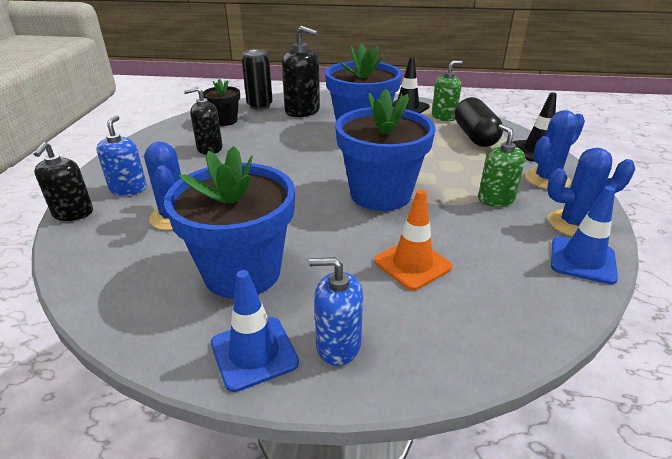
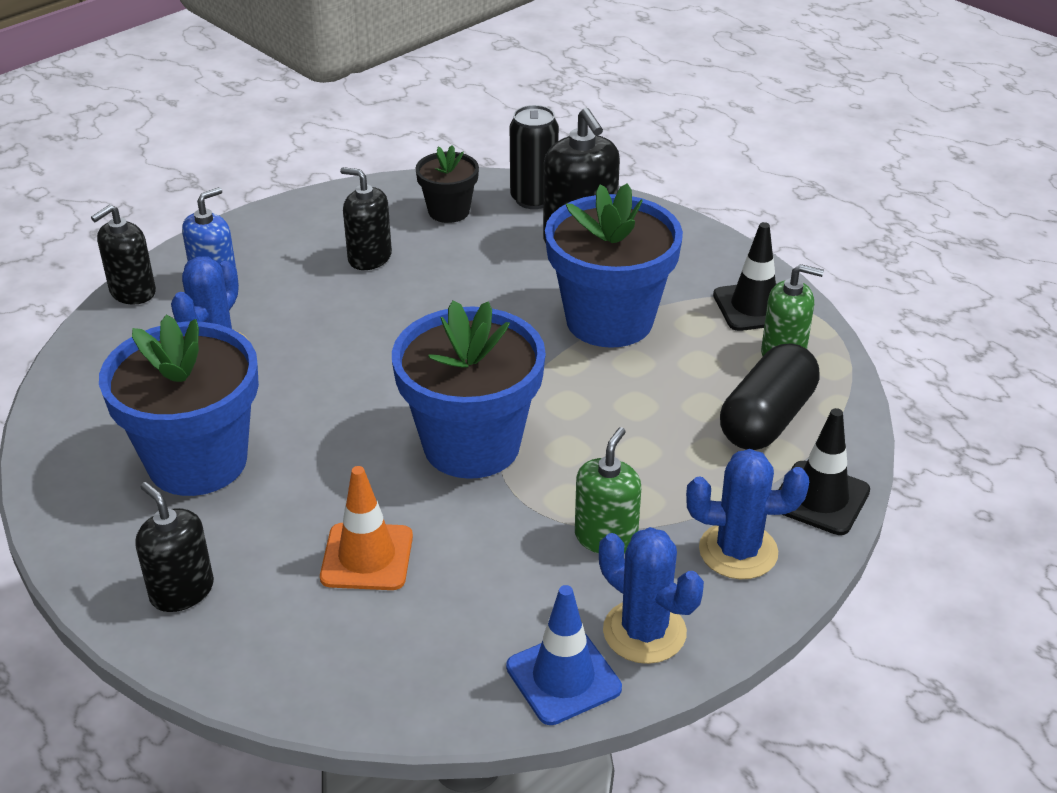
camera: 40 degrees right, 5 degrees up
blue traffic cone [211,270,299,392] -> none
blue soap dispenser [309,257,363,366] -> black soap dispenser [135,482,214,612]

